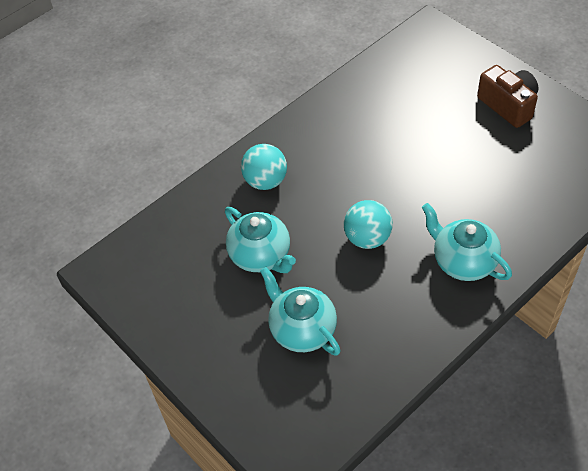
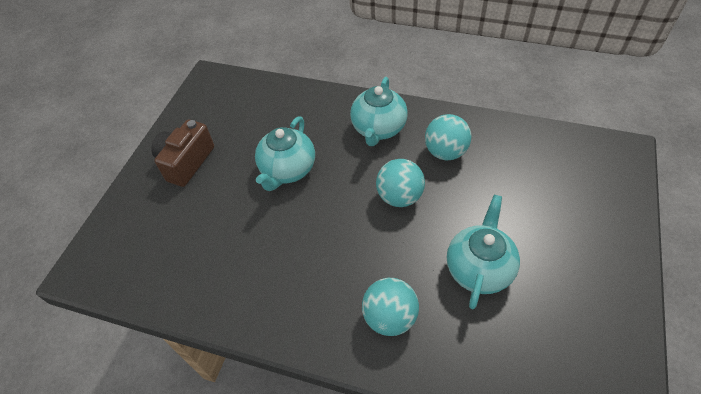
camera: 120 degrees left, 0 degrees up
turquoise teapot [260,267,341,356] -> turquoise teapot moved to [255,116,315,191]
none -> turquoise ball [425,114,471,160]

